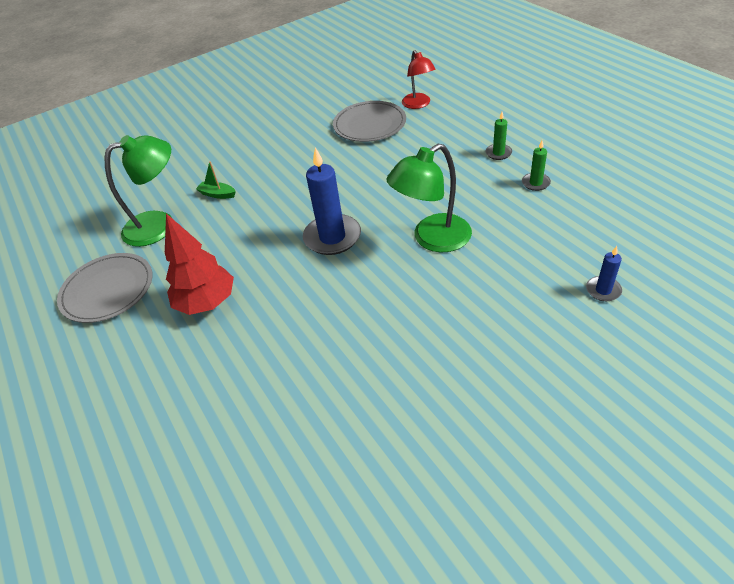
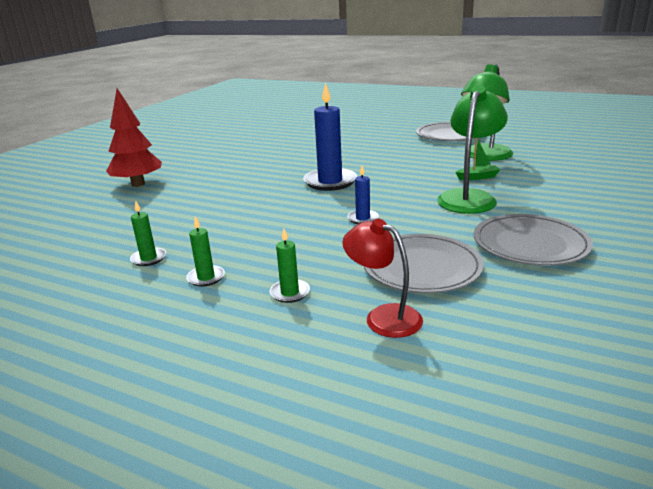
camera: 145 degrees right, 20 degrees down
red tree [165,213,234,315] -> red tree moved to [106,88,162,187]
green lamp [386,144,472,252] -> green lamp moved to [437,85,508,214]
blue candle [586,246,622,301] -> blue candle moved to [347,166,379,224]
none -> green candle [270,228,310,303]
none -> grey plate [474,214,593,266]

